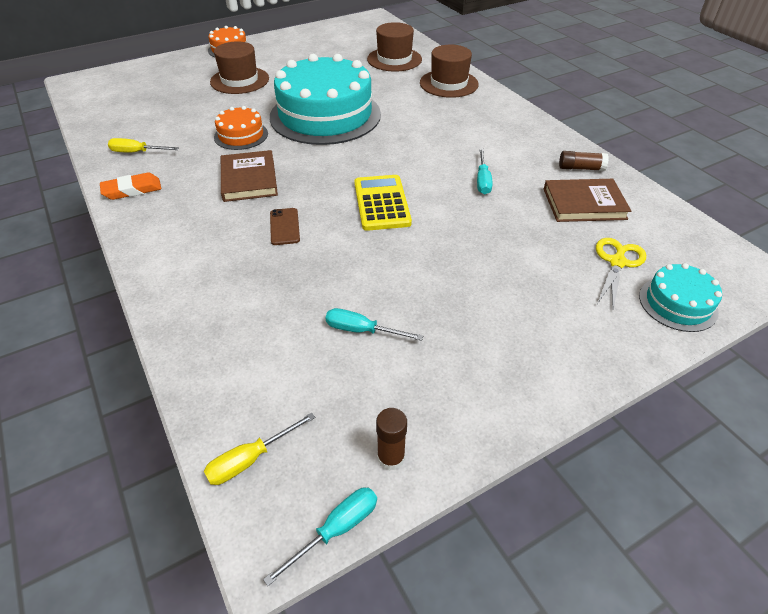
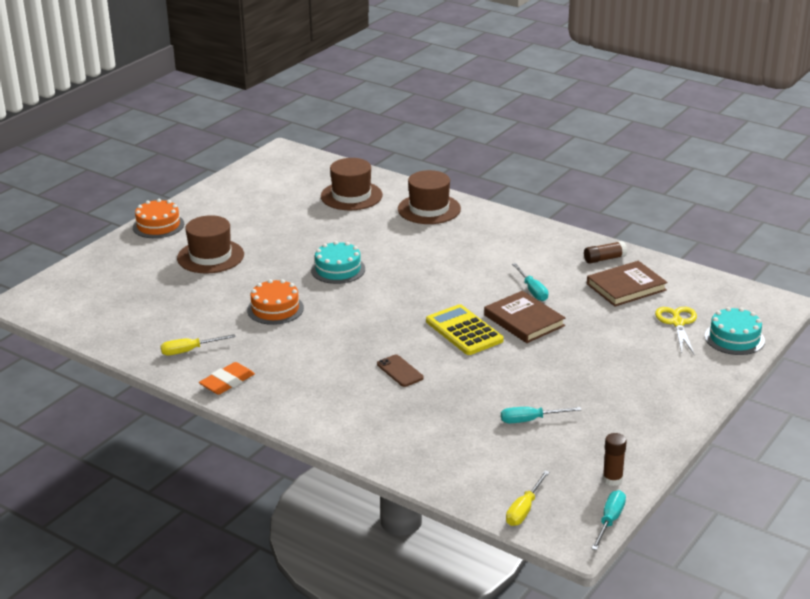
camera: 25 degrees left, 15 degrees down
brown book [221,150,278,202] -> brown book moved to [484,291,565,343]
turquoise cake [270,54,381,145] -> turquoise cake [311,241,365,284], size x0.46

